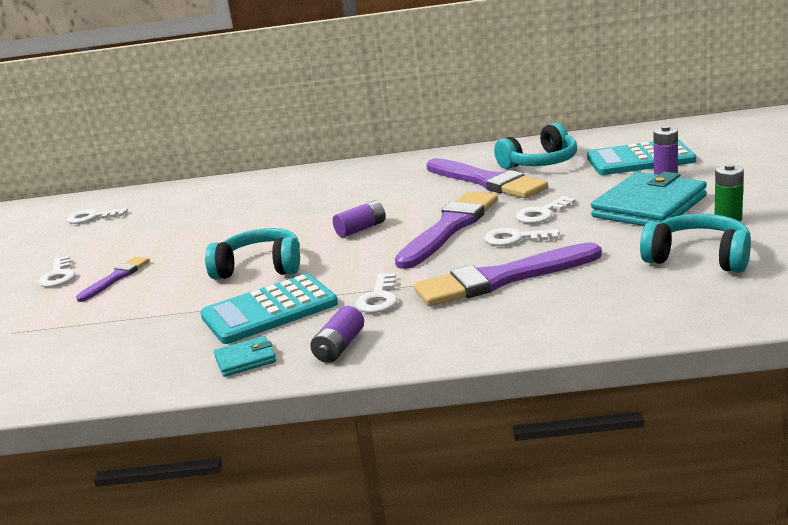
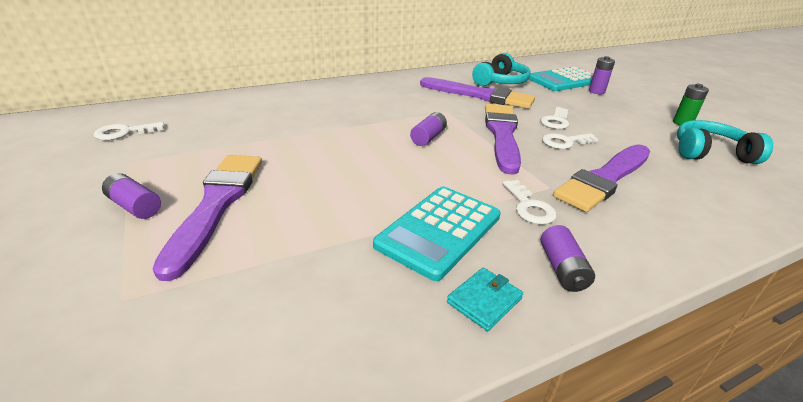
camera: 30 degrees left, 10 degrees up
white key [39,256,76,287] -> purple battery [102,173,161,219]
purple brush [76,257,149,302] -> purple brush [152,155,262,281], size x1.89
turquoise headphones [205,228,300,280] -> none
turquoise wallet [591,171,707,226] -> none

